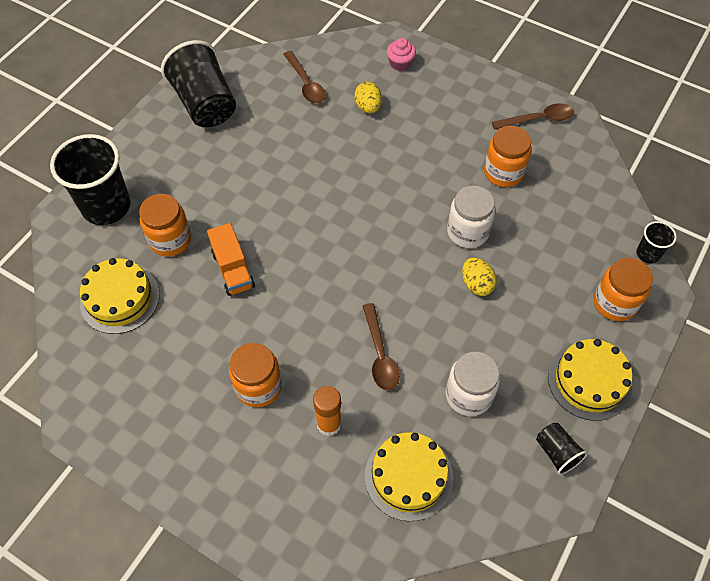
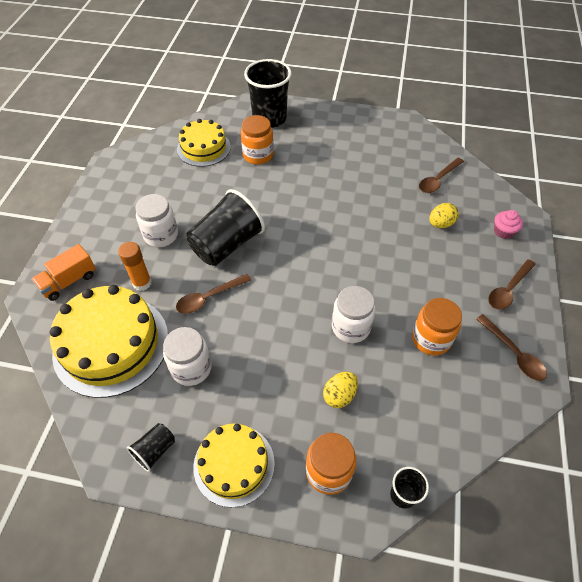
camera: 70 degrees right, 5 degrees down
black cup [161,40,236,127] -> black cup moved to [186,189,265,266]
orange truck [207,223,255,296] -> orange truck moved to [31,244,96,301]
orange jar [229,343,282,407] -> white jar [135,194,178,247]
yellow cake [365,432,453,521] -> yellow cake [50,285,168,398], size x1.61
yellow egg [462,257,497,296] -> yellow egg moved to [323,372,358,408]
none -> brown spoon [488,259,536,310]

